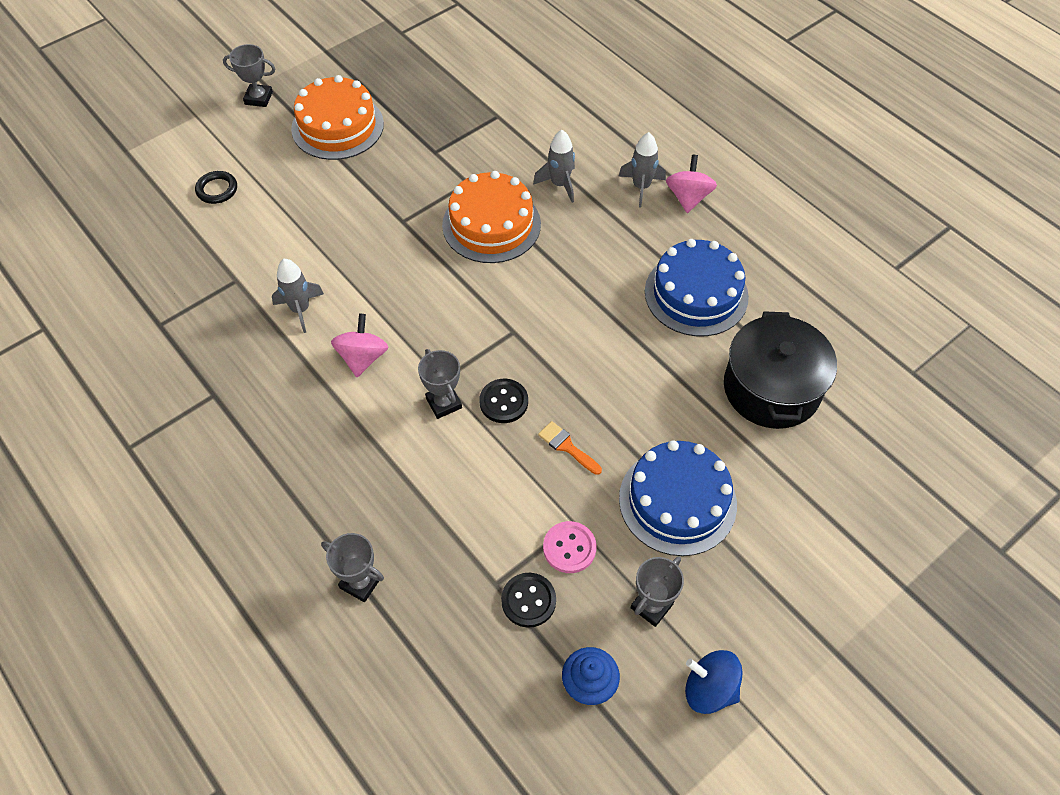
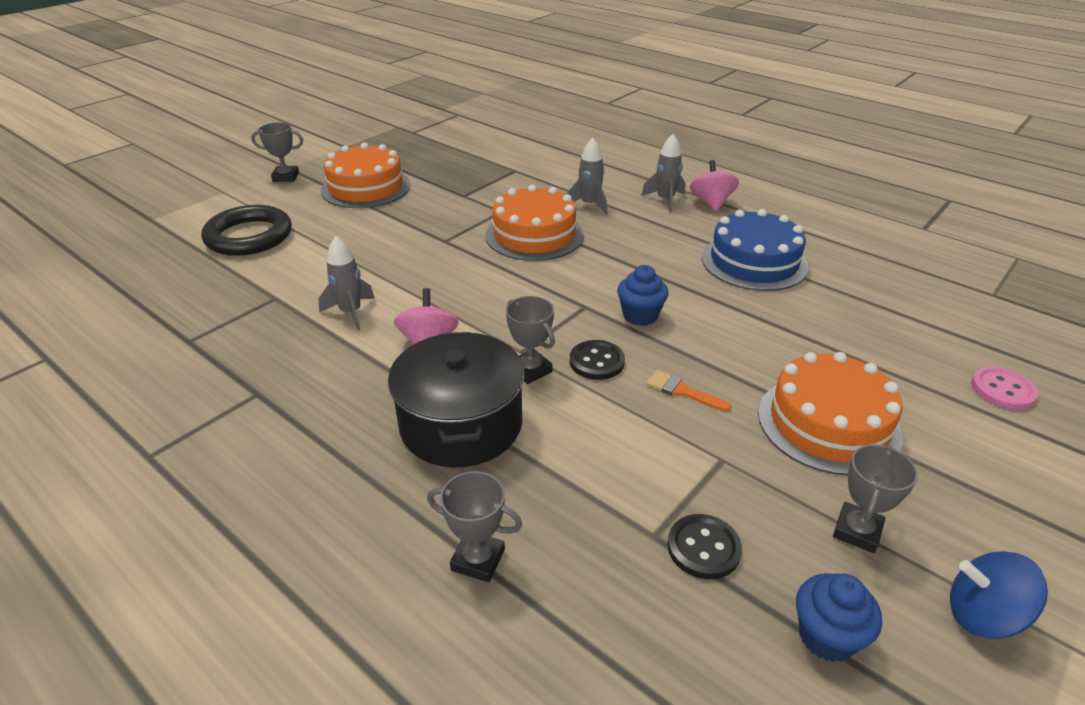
camera: 10 degrees left, 20 degrees down
black ring [195,171,237,204] -> black ring [202,205,292,256], size x2.01
pink button [543,521,596,573] -> pink button moved to [971,366,1038,410]
blue cake [619,440,737,556] -> orange cake [758,352,903,475]
black pot [724,311,837,429] -> black pot moved to [388,332,525,467]
none -> blue cupcake [617,265,669,326]

